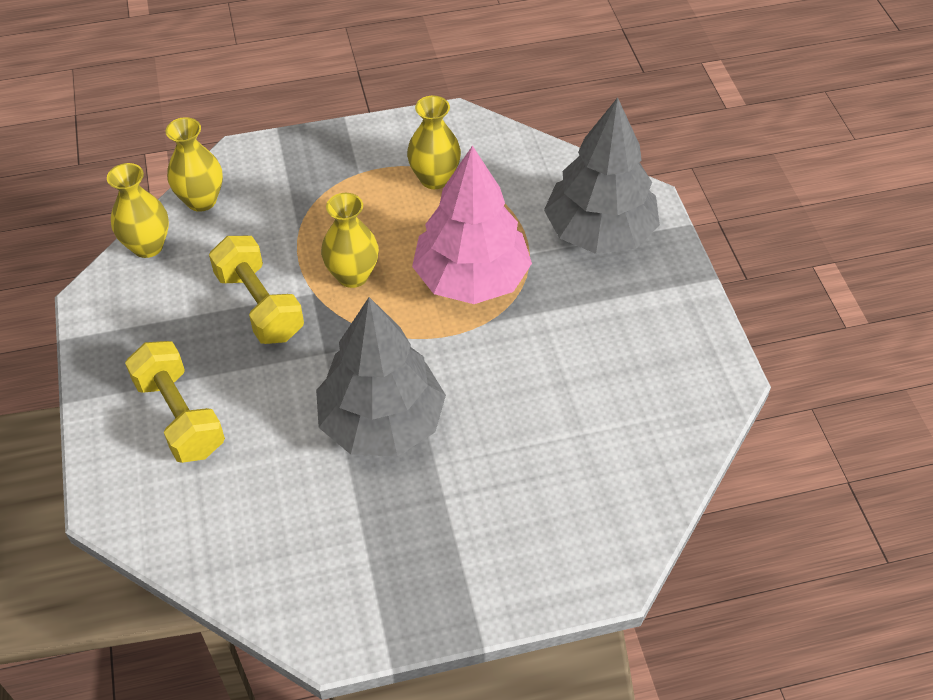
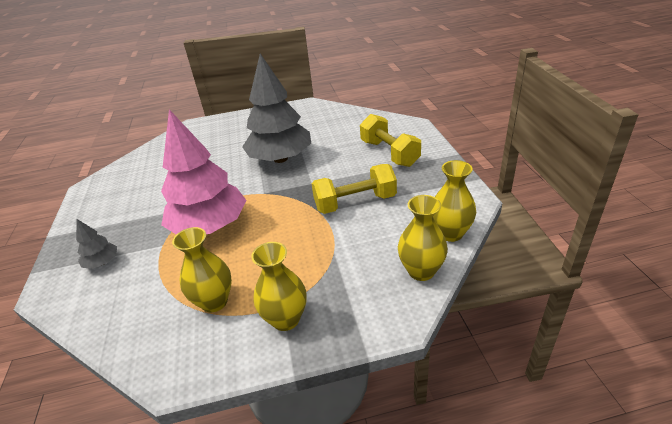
camera: 175 degrees left, 15 degrees down
yellow dumbbell [209,236,304,344] -> yellow dumbbell turned 75 degrees counterclockwise [312,164,397,214]
yellow vase [321,193,379,288] -> yellow vase moved to [251,242,307,331]
grey tree [544,97,660,254] -> grey tree [76,219,117,269], size x0.42

